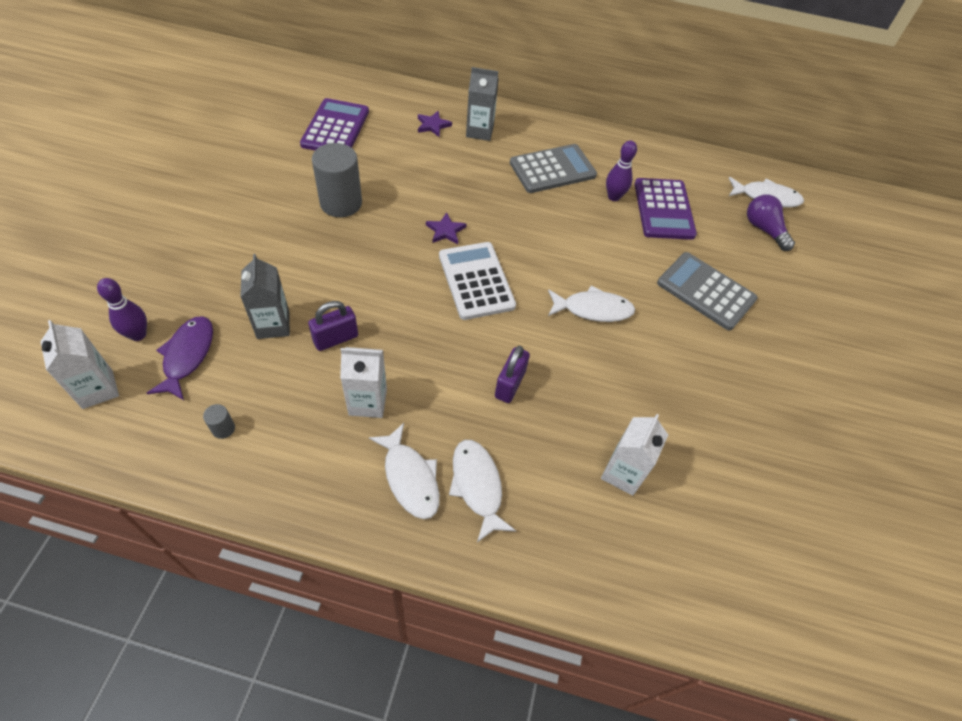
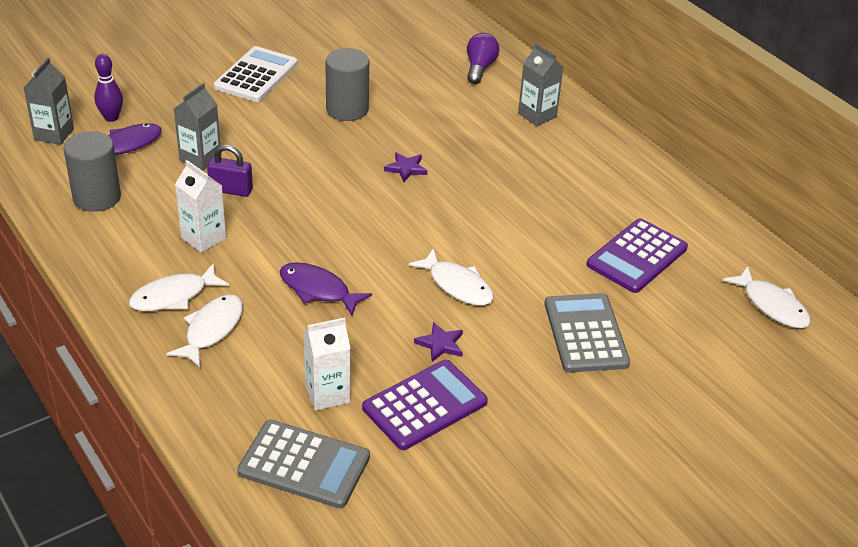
camera: 45 degrees right, 15 degrees down
white carton [40,320,119,409] -> grey carton [24,58,74,145]
grey cylinder [203,404,235,439] -> grey cylinder [63,131,121,212], size x2.37
purple calculator [300,98,369,150] -> purple calculator moved to [362,360,488,450]
white fish [369,423,440,519] -> white fish turned 45 degrees clockwise [129,263,229,311]
purple star [418,111,452,138] -> purple star moved to [414,322,463,362]
white calculator [439,242,516,320] -> white calculator moved to [214,46,298,102]
purple padlock [495,346,530,403] -> purple fish [280,262,372,316]
grey calculator [510,144,597,193] -> grey calculator moved to [237,420,370,508]
purple bowling pin [606,140,637,201] -> none
purple light bulb [747,195,795,251] -> purple light bulb moved to [467,33,500,84]

